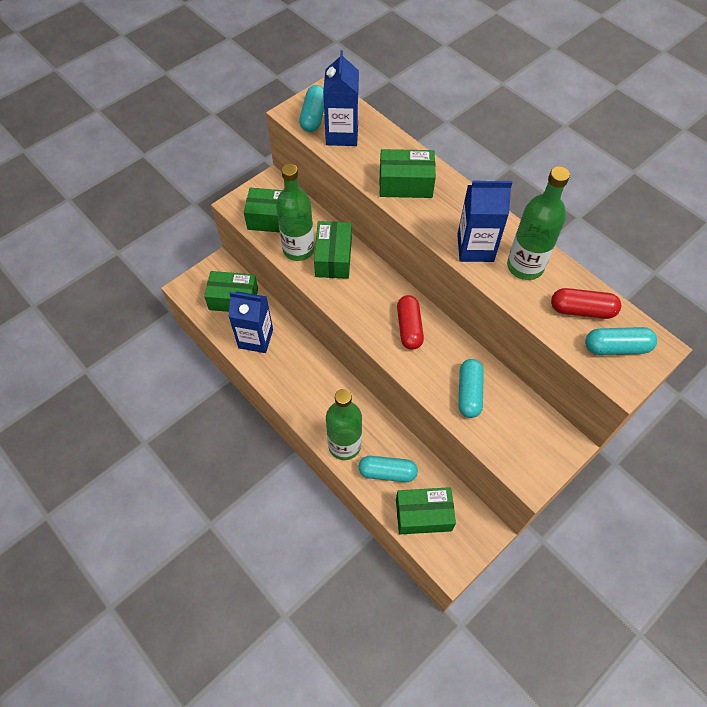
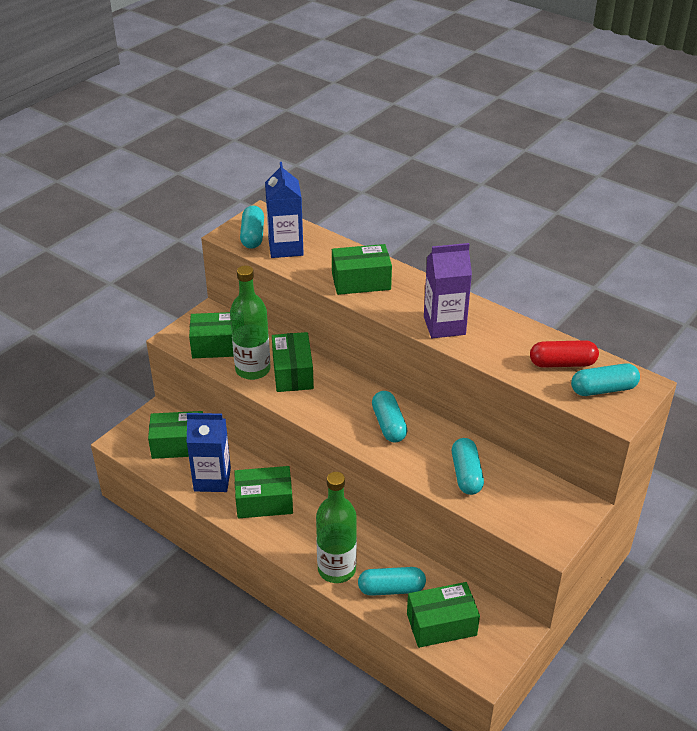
camera: 10 degrees left, 20 degrees down
red capsule [397,295,424,350] -> turquoise capsule [372,391,407,442]
blue carton [457,180,512,262] -> purple carton [424,243,472,338]
green bottle [507,167,570,280] -> none
none -> green box [234,466,293,518]

